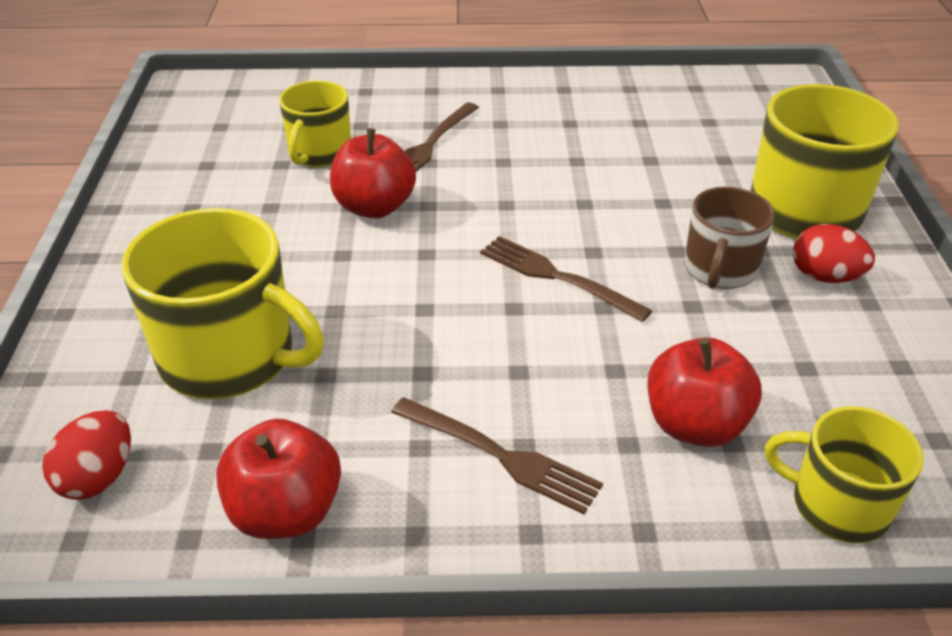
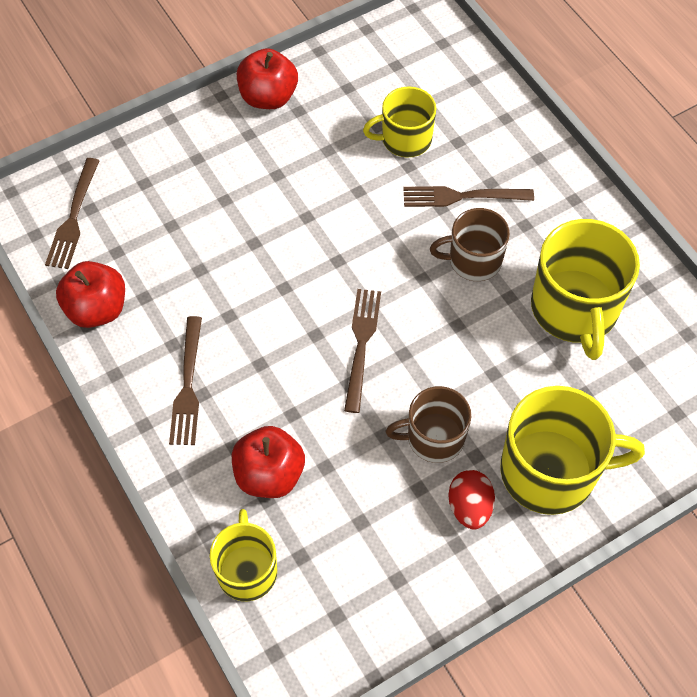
camera: 60 degrees right, 20 degrees up
red egg [42,410,131,500] -> brown fork [45,158,100,269]
yellow mug [121,208,324,399] -> yellow mug moved to [531,219,640,360]
red apple [330,128,416,218] -> red apple moved to [237,48,298,109]
none -> brown mug [430,208,510,281]

